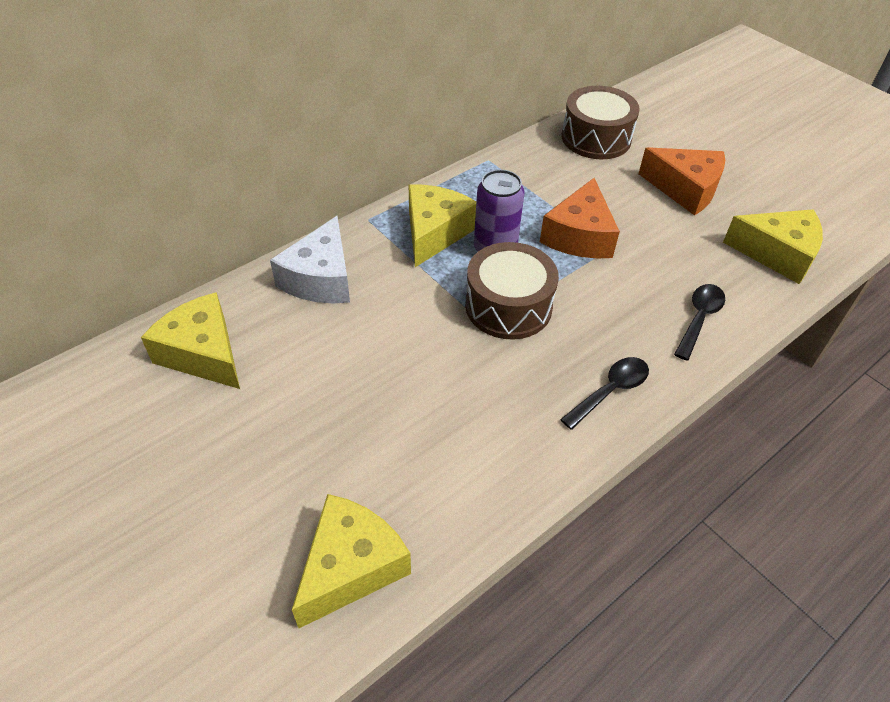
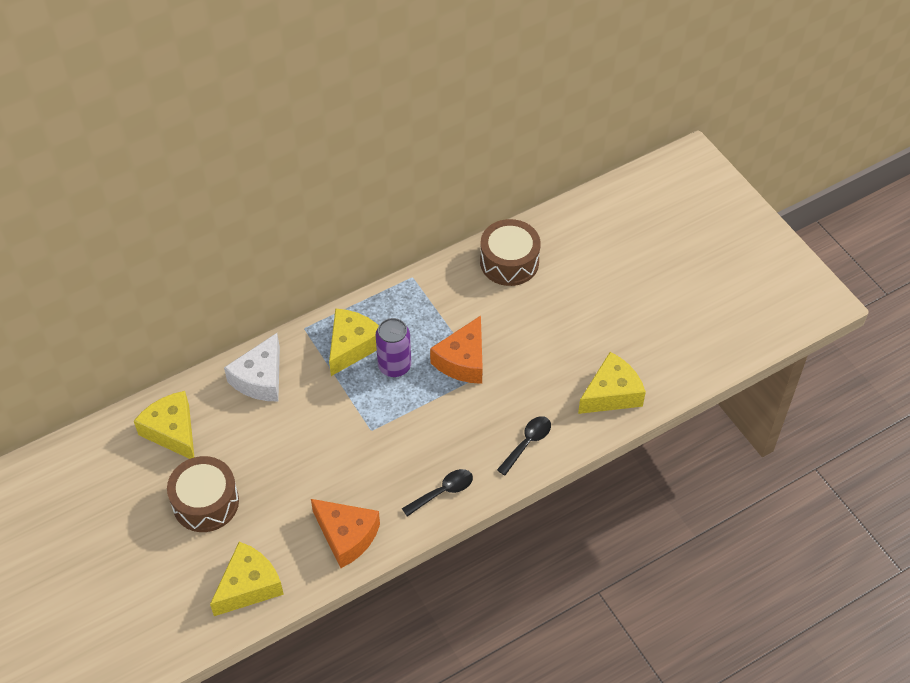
camera: 10 degrees right, 5 degrees up
brown drum [465,242,559,340] -> brown drum moved to [167,456,239,532]
orange cheese [638,147,725,216] -> orange cheese moved to [311,499,380,568]
yellow cheese [723,209,823,284] -> yellow cheese turned 60 degrees counterclockwise [578,352,646,414]

